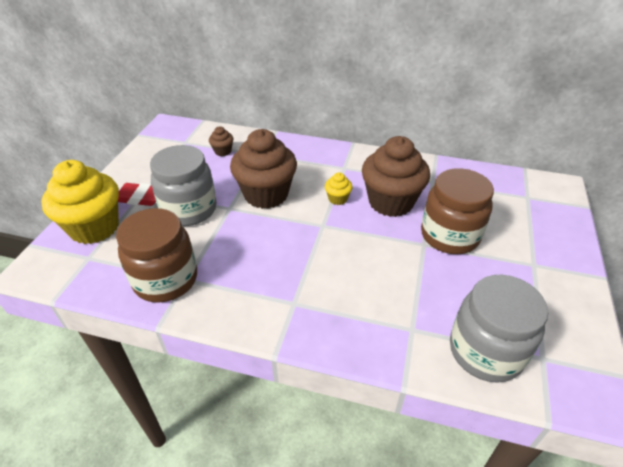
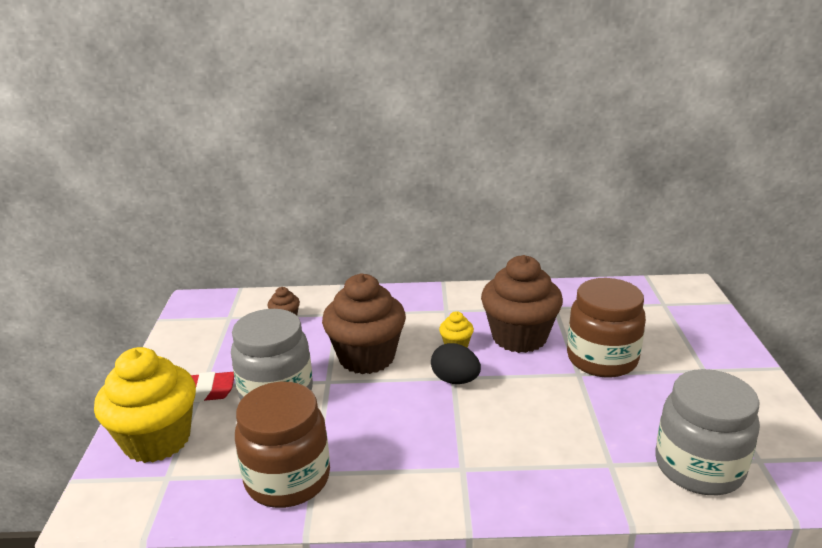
camera: 15 degrees left, 15 degrees down
none -> black egg [431,343,481,384]

